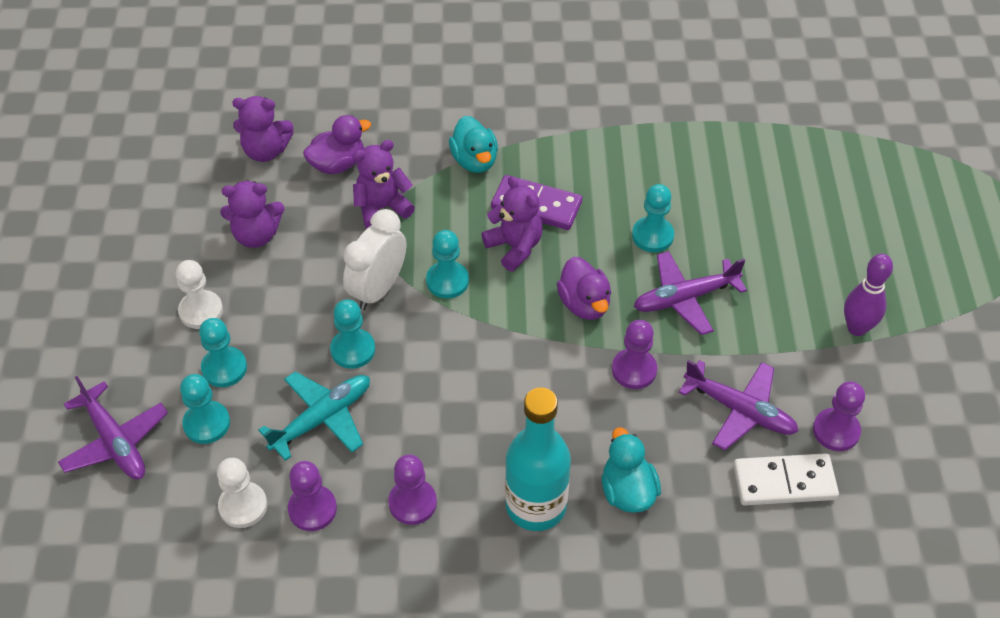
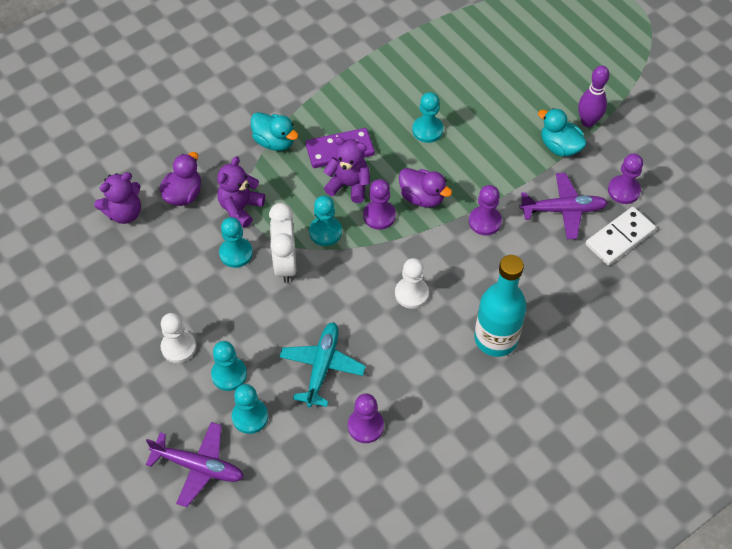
camera: 35 degrees left, 5 degrees up
white pawn [217,458,267,528] -> white pawn moved to [395,258,429,309]
purple teddy bear [220,180,284,248] -> none
turquoise pawn [330,299,375,369] -> turquoise pawn moved to [219,217,253,268]
purple pawn [388,454,437,525] -> purple pawn moved to [363,179,396,230]
turquoise duck [602,427,661,513] -> turquoise duck moved to [538,108,587,157]
purple plane [634,251,747,335] -> none

